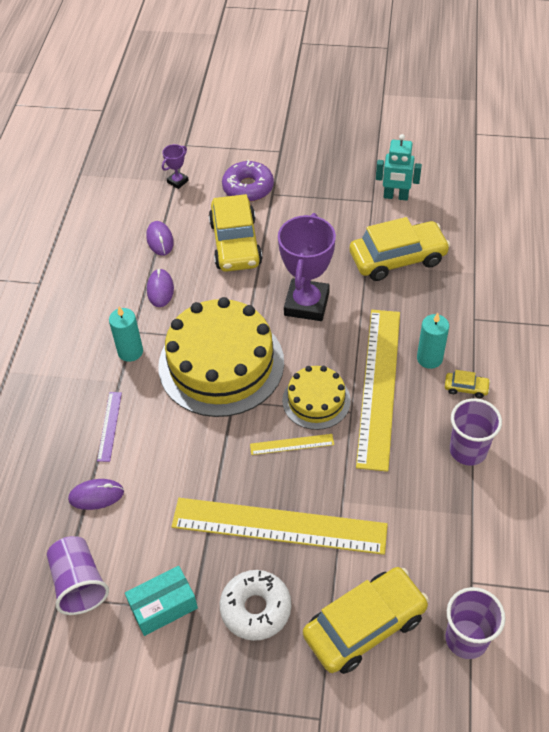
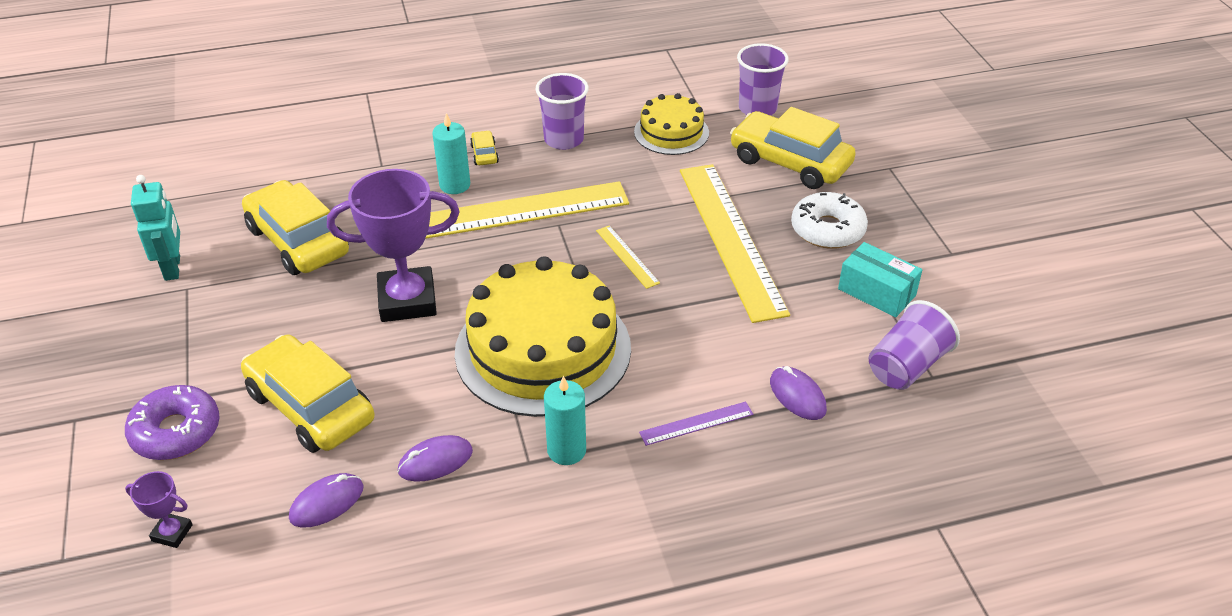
camera: 115 degrees left, 10 degrees down
yellow car [209,194,262,272] -> yellow car turned 105 degrees counterclockwise [241,334,375,453]
yellow cake [282,366,351,430] -> yellow cake moved to [634,93,709,155]

